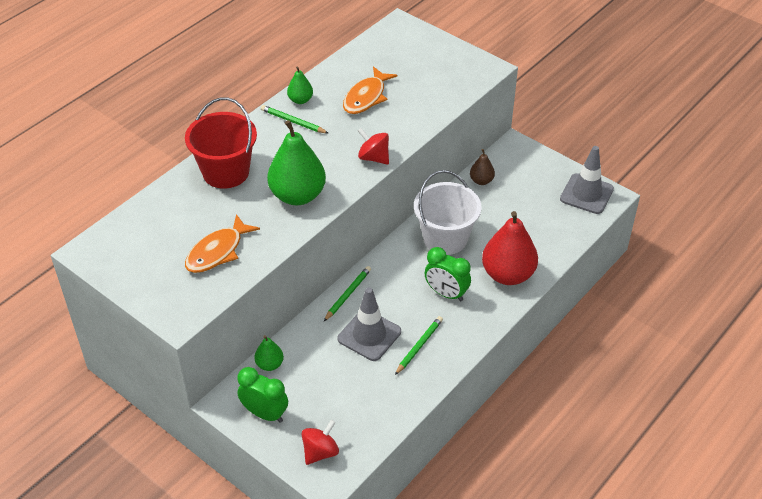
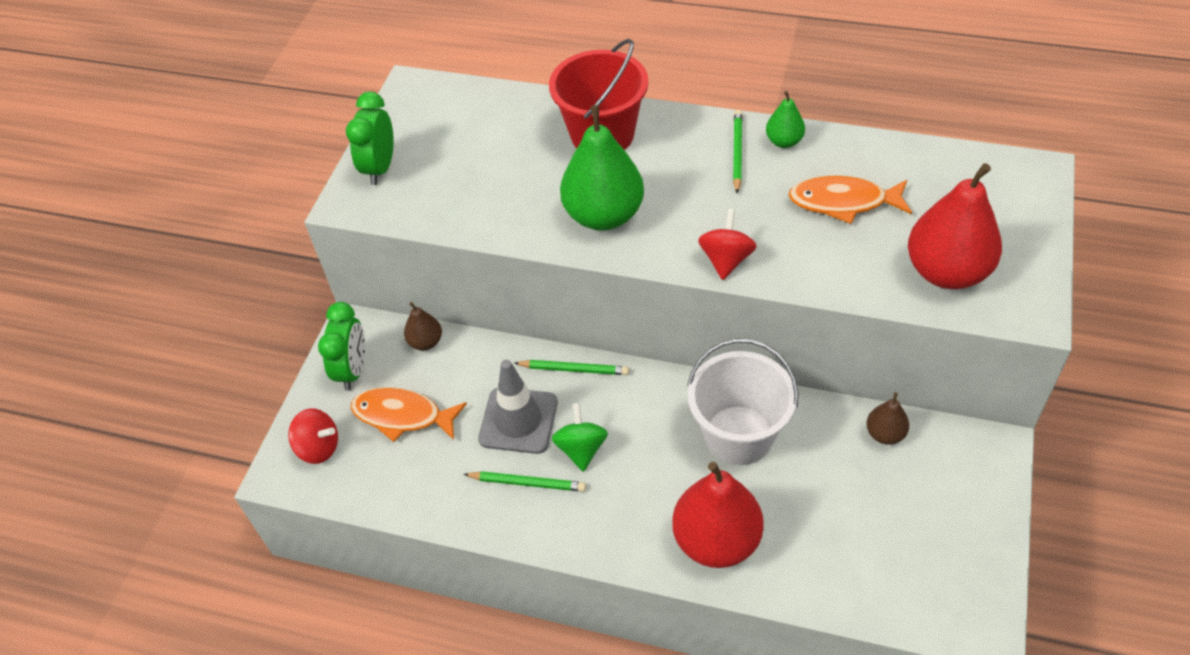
camera: 70 degrees right, 5 degrees up
orange fish [185,214,260,273] -> orange fish moved to [351,387,467,442]
green pear [254,335,284,371] -> brown pear [404,302,442,350]
green clock [425,247,471,302] -> green clock moved to [346,91,394,185]
grey traffic cone [560,146,614,214] -> none
none -> green spinning top [551,403,608,472]
none -> red pear [908,163,1002,289]

